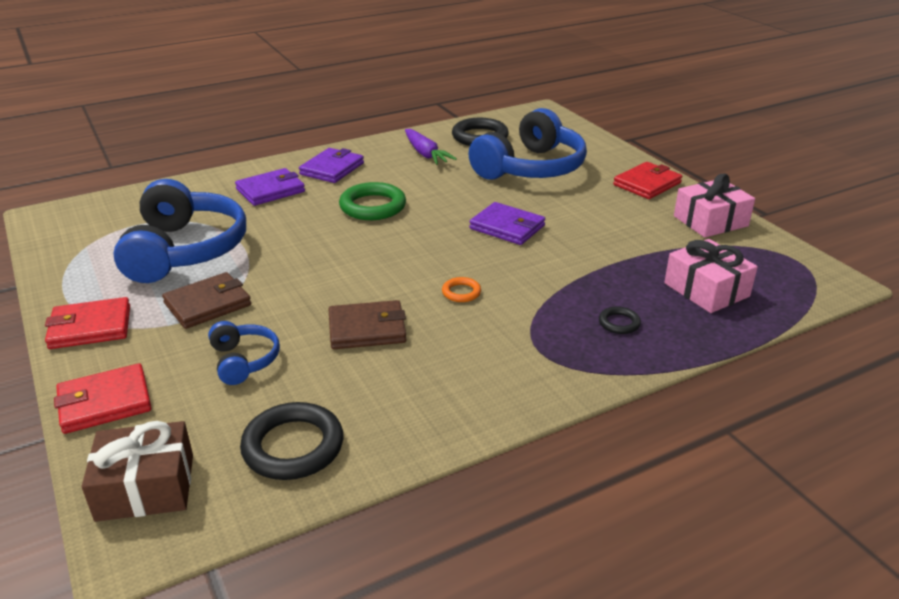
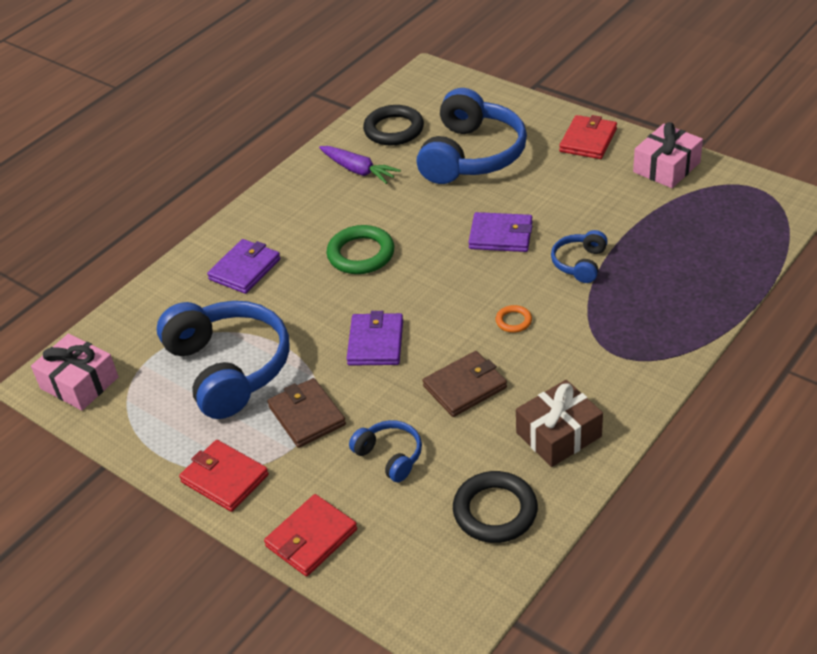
camera: 20 degrees left, 10 degrees up
red wallet [45,297,130,349] -> red wallet turned 75 degrees clockwise [179,440,269,512]
brown gift [82,421,193,522] -> brown gift moved to [516,380,603,467]
brown wallet [162,272,251,329] -> brown wallet turned 60 degrees counterclockwise [267,378,346,448]
purple wallet [299,148,364,183] -> purple wallet moved to [347,311,403,366]
black ring [599,306,641,334] -> none
pink gift [664,239,758,313] -> pink gift moved to [31,334,119,410]
none -> blue headphones [551,230,608,283]

